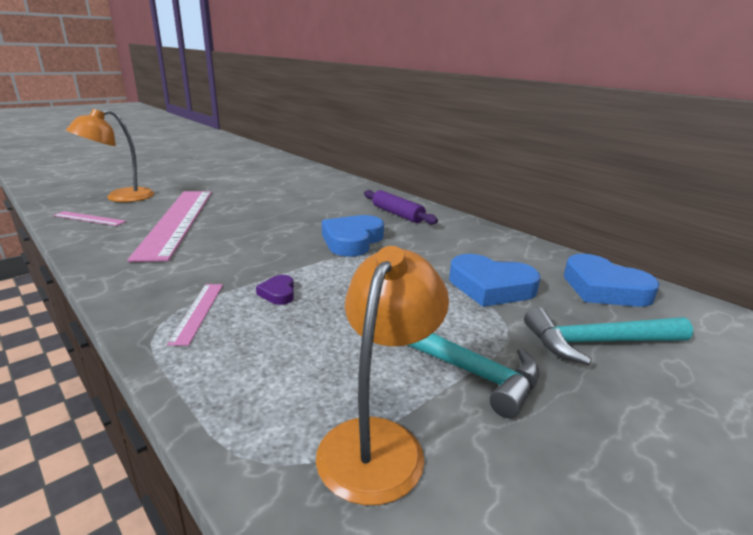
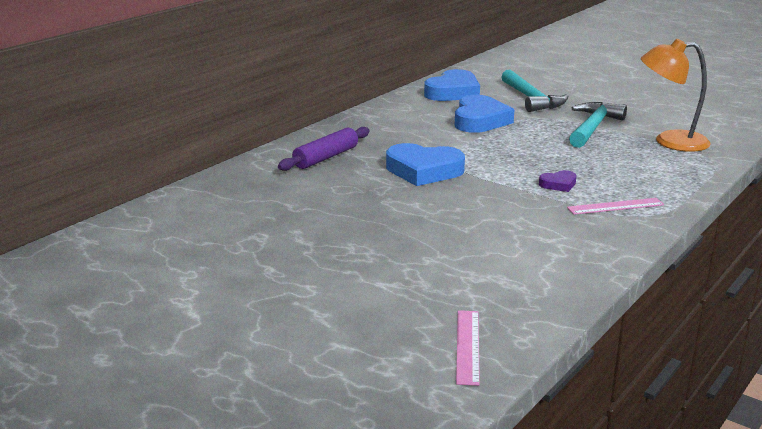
camera: 100 degrees left, 0 degrees up
orange lamp [66,109,154,202] -> none
pink ruler [127,191,212,262] -> none

